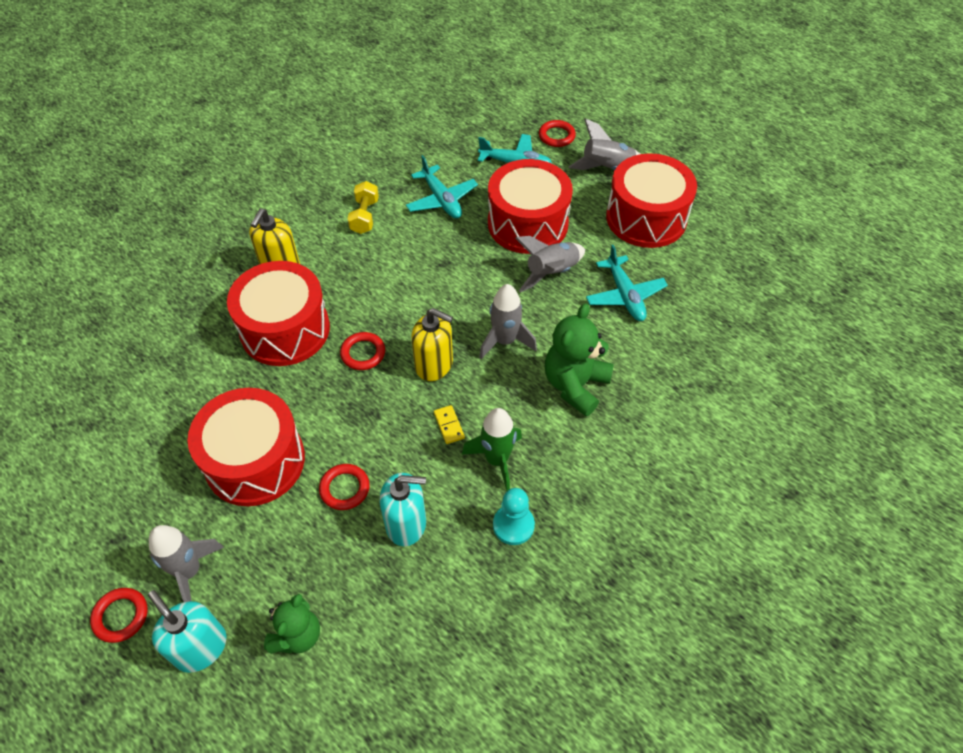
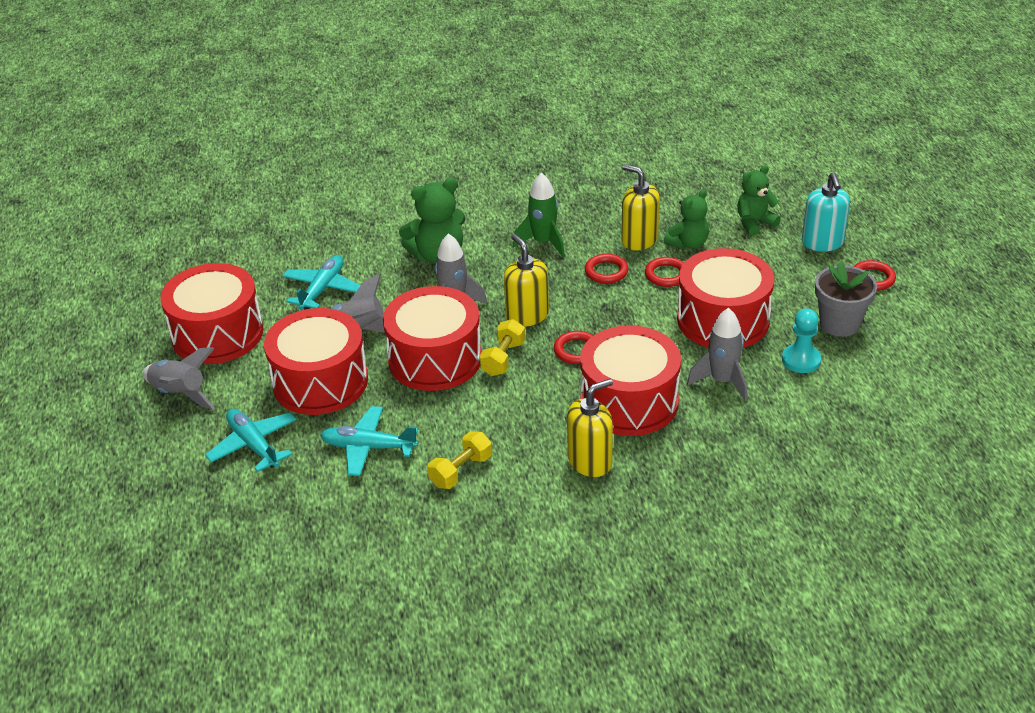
camera: 140 degrees left, 15 degrees down
grey rocket [149,525,224,602] -> grey rocket moved to [687,308,747,401]
turquoise soap dispenser [380,473,426,546] -> yellow soap dispenser [621,164,660,250]
turquoise plane [406,155,478,219] -> turquoise plane turned 90 degrees counterclockwise [320,406,418,476]
yellow domino [434,405,465,444] -> none
turquoise pawn [493,488,535,545] -> turquoise pawn moved to [782,308,821,373]
red ring [539,120,576,147] -> red ring moved to [585,254,628,284]
none -> red drum [383,286,482,391]
none -> yellow dumbbell [480,319,525,376]
none -> green teddy bear [664,189,709,249]
none -> grey flower pot [815,261,877,337]

